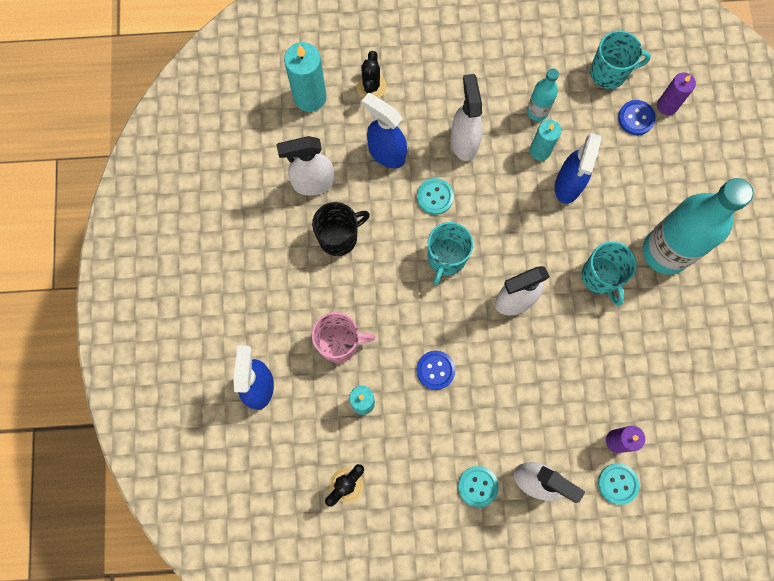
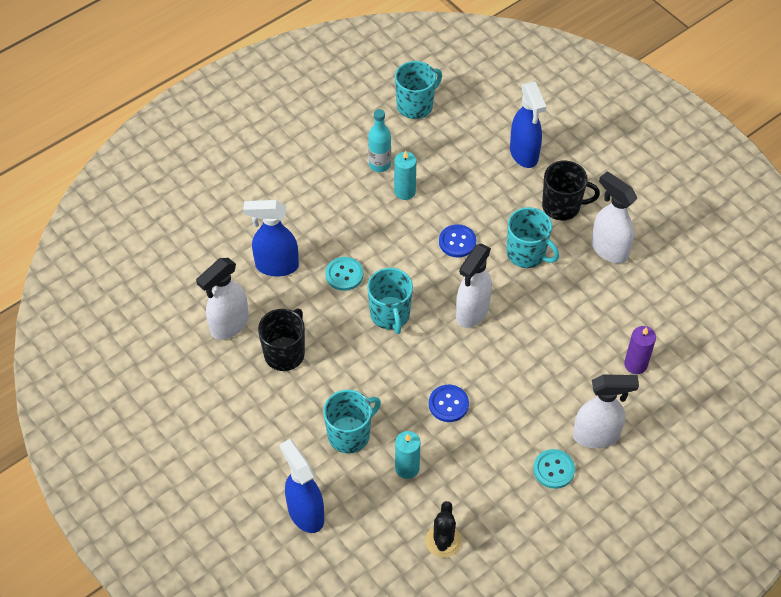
camera: 35 degrees left, 20 degrees down
turquoise candle [284,42,327,112] -> none
pink mug [312,312,375,363] -> turquoise mug [323,390,381,453]
black cactus [356,51,387,98] -> none
white spray bottle [451,74,483,161] -> white spray bottle moved to [591,172,637,263]
blue spray bottle [555,133,601,204] -> blue spray bottle moved to [510,82,546,168]
turquoise button [598,463,639,505] -> none
blue button [618,100,656,135] -> blue button moved to [439,224,476,258]
turquoise bottle [643,178,753,275] -> black mug [542,161,600,220]
purple candle [657,72,696,115] -> none

